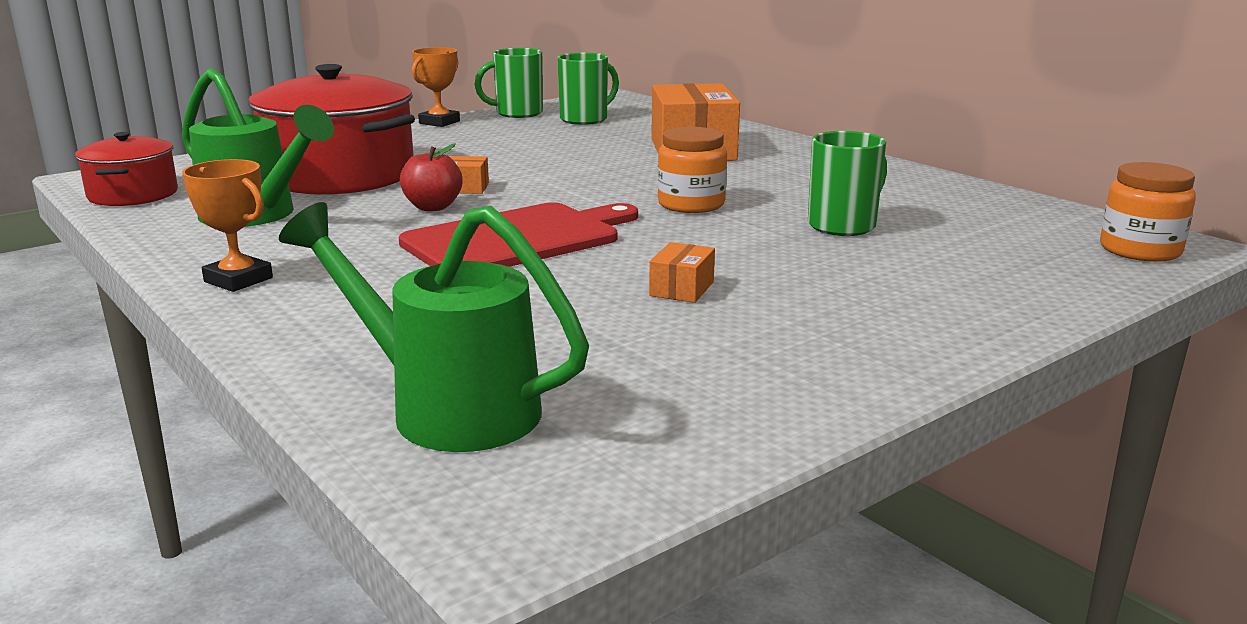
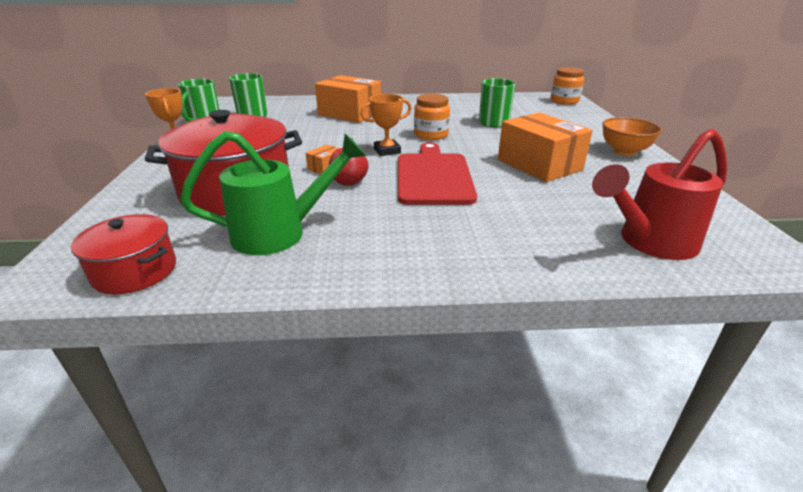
camera: 55 degrees left, 10 degrees up
orange trophy [182,159,273,292] -> orange trophy moved to [361,94,412,156]
green watering can [279,202,589,452] -> red watering can [592,129,728,260]
orange box [649,242,715,303] -> orange box [498,112,593,182], size x2.29
none -> orange bowl [602,117,662,156]

